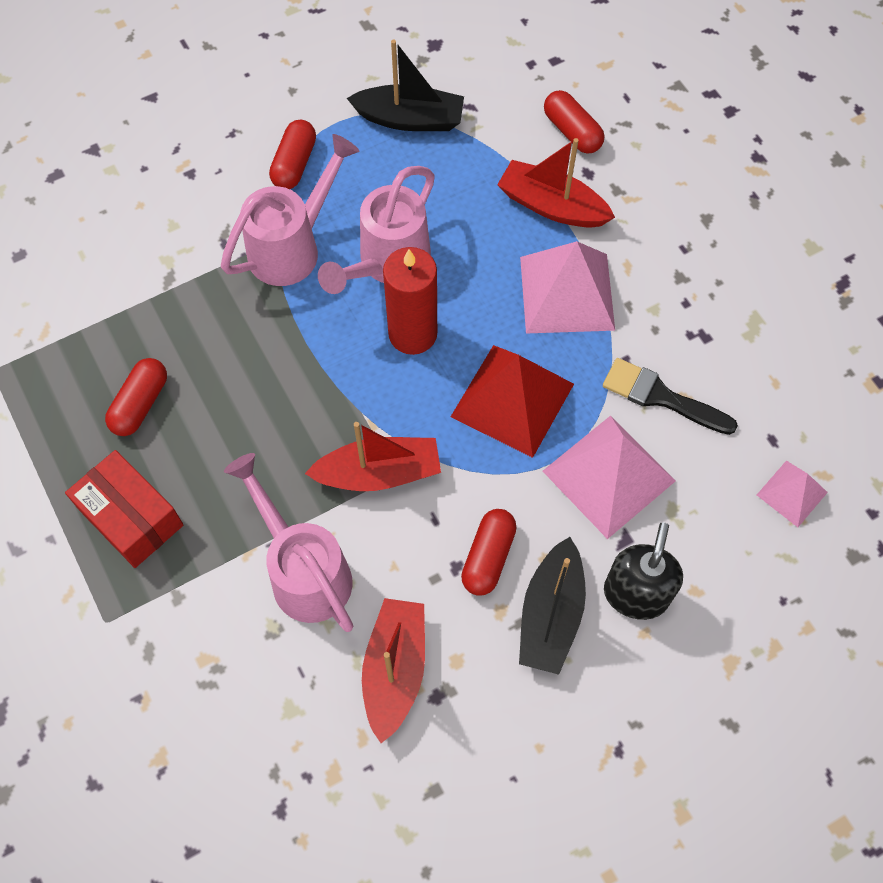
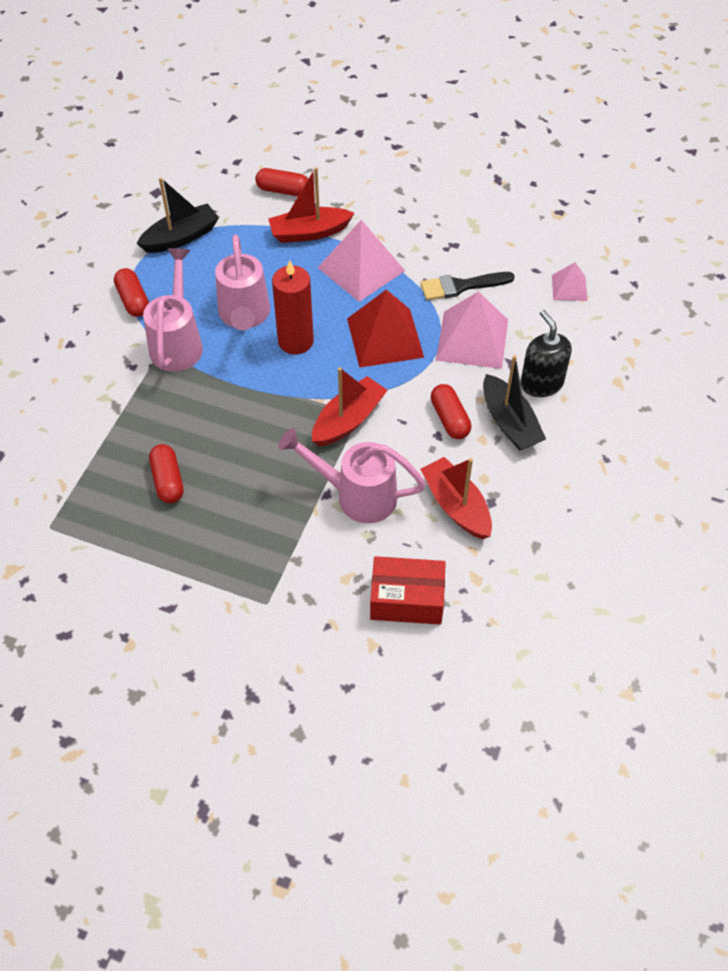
camera: 40 degrees left, 10 degrees down
red box [65,450,184,568] -> red box moved to [370,556,446,625]

